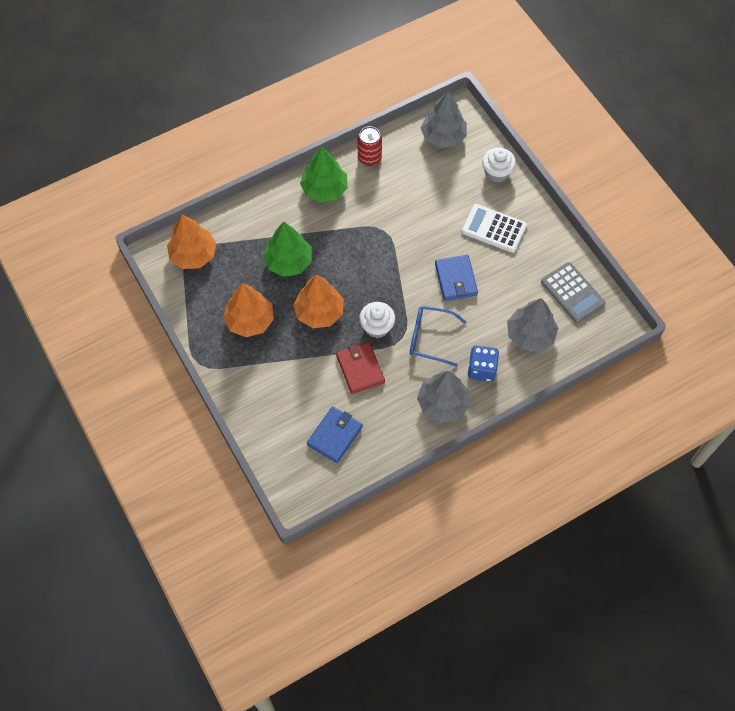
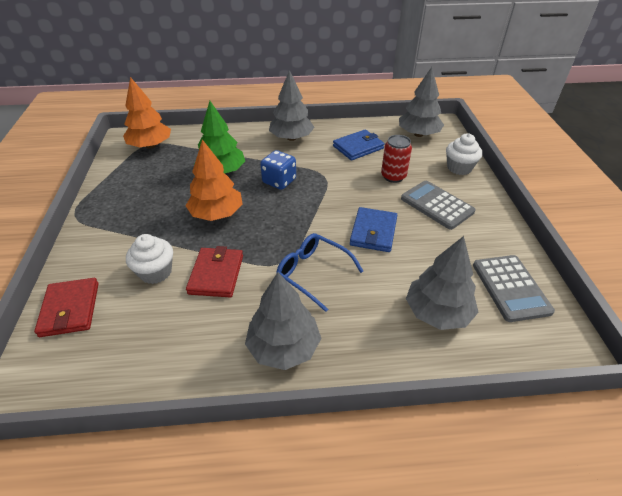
camera: 25 degrees right, 20 degrees down
orange tree [223,283,274,337] -> none
green tree [300,146,348,203] -> grey tree [269,70,314,141]
blue wallet [307,406,363,463] -> blue wallet moved to [333,130,385,161]
red can [358,126,382,166] -> red can moved to [381,135,412,183]
white cupcake [359,302,395,338] -> white cupcake moved to [126,234,173,284]
white calculator [462,204,527,253] -> grey calculator [401,181,476,230]
blue dice [468,346,499,382] -> blue dice moved to [260,150,296,190]
none -> red wallet [34,278,99,337]

